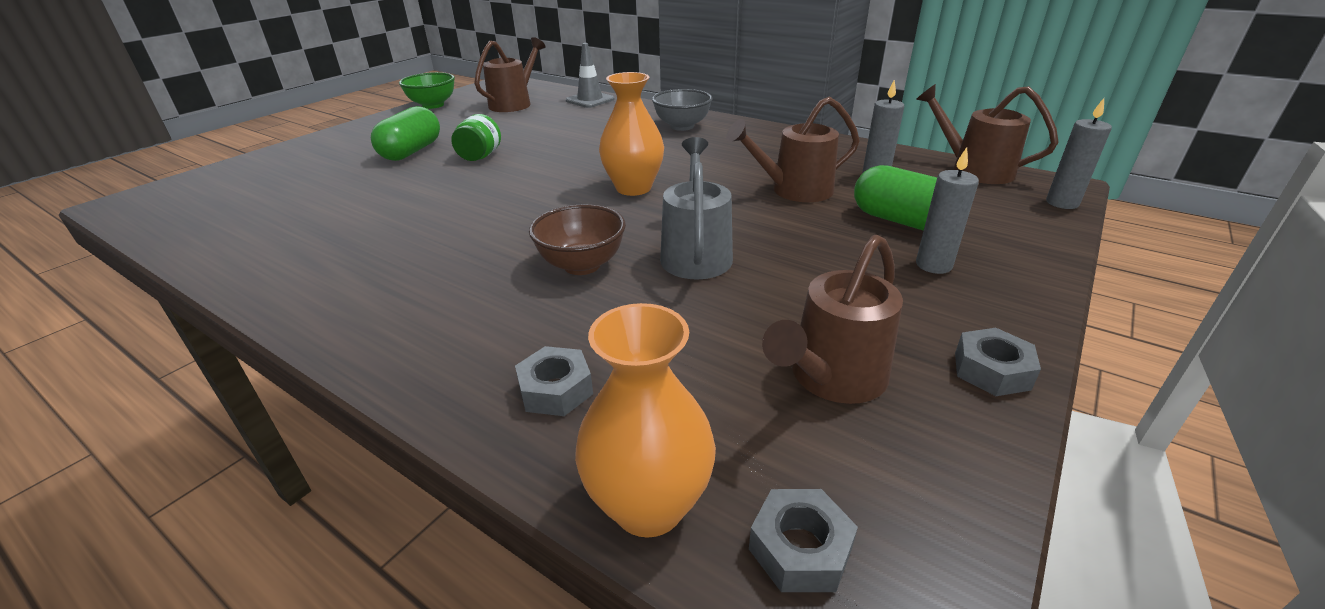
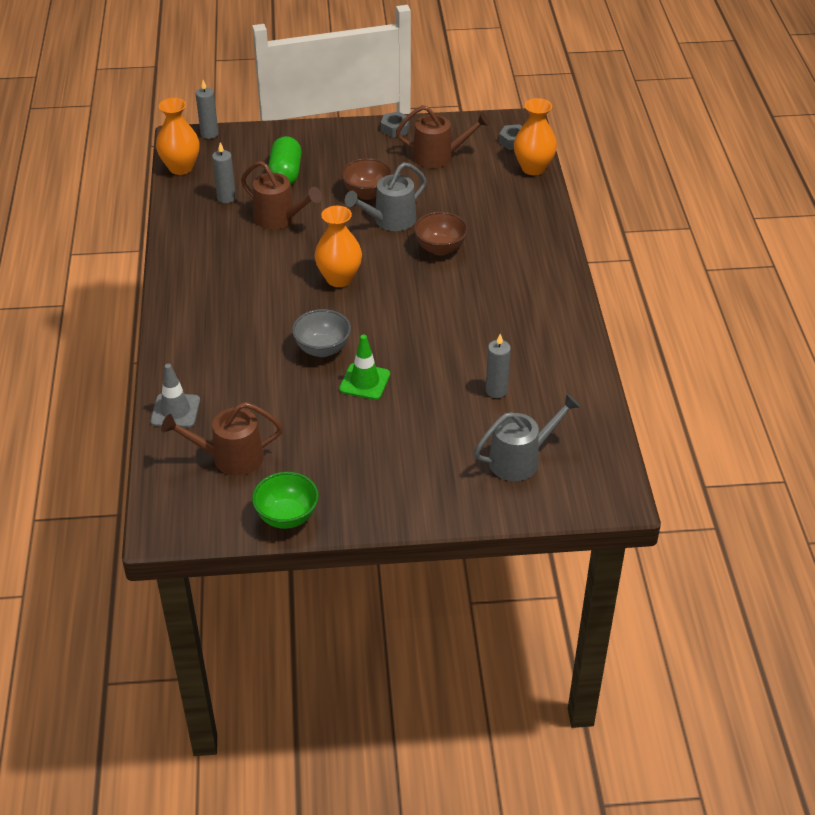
camera: 130 degrees left, 10 degrees up
green capsule [371,106,440,161] -> none
green jar [451,114,501,161] -> green traffic cone [339,335,390,400]
grey nut [515,346,593,416] -> none
grey bowl [652,89,713,131] -> grey bowl moved to [292,309,351,357]
brown watering can [916,84,1059,184] -> orange vase [156,98,200,175]
grey candle [916,147,979,274] -> grey candle moved to [486,334,511,398]
none -> brown bowl [341,158,393,200]
none -> grey watering can [474,394,580,481]

